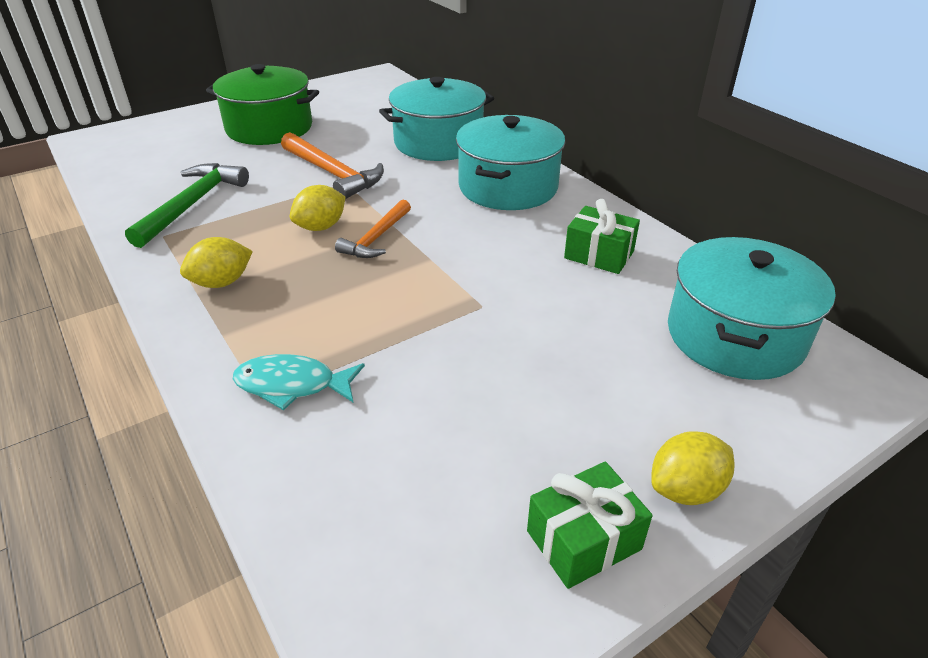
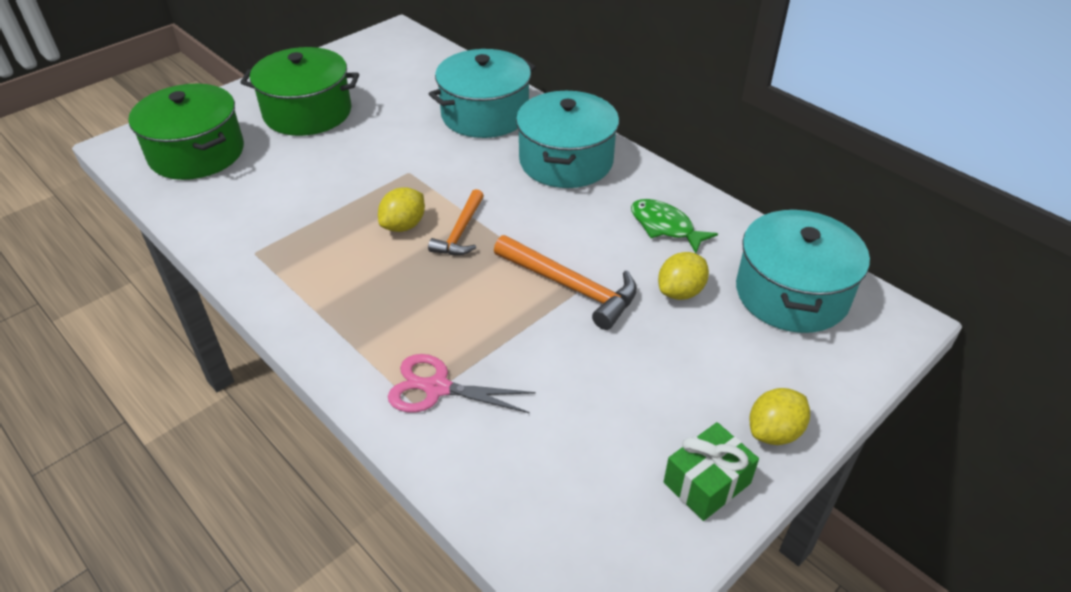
camera: 10 degrees left, 5 degrees up
green hammer [125,163,249,248] -> none
yellow lemon [180,237,253,288] -> yellow lemon moved to [658,252,709,300]
turquoise fish [233,354,365,410] -> pink scissors [388,354,536,413]
orange hammer [281,132,384,199] -> orange hammer moved to [494,235,637,330]
green gift [564,199,640,274] -> green fish [631,199,718,253]
none -> green pot [128,84,244,180]

